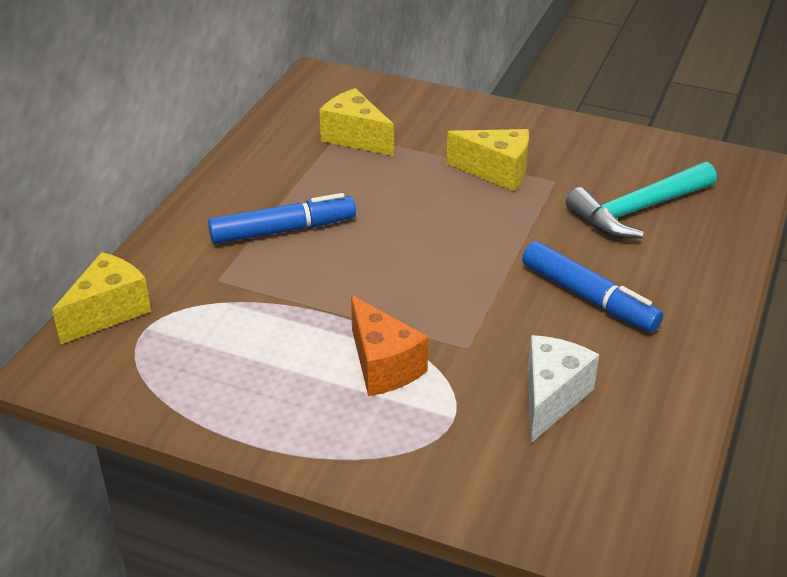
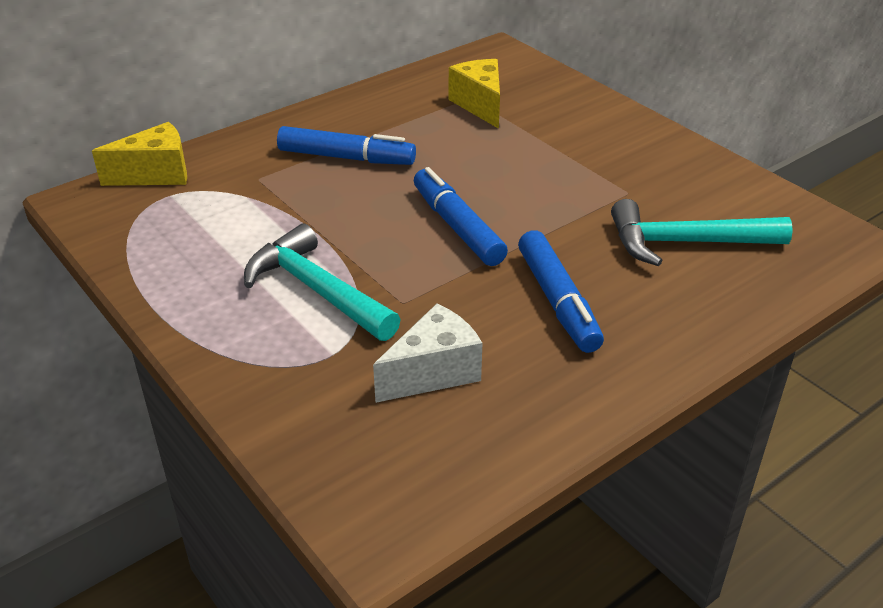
camera: 30 degrees right, 0 degrees up
orange cheese [351,295,428,396] -> turquoise hammer [244,223,401,341]
yellow cheese [446,129,529,192] -> none
none -> blue marker [414,167,508,266]

